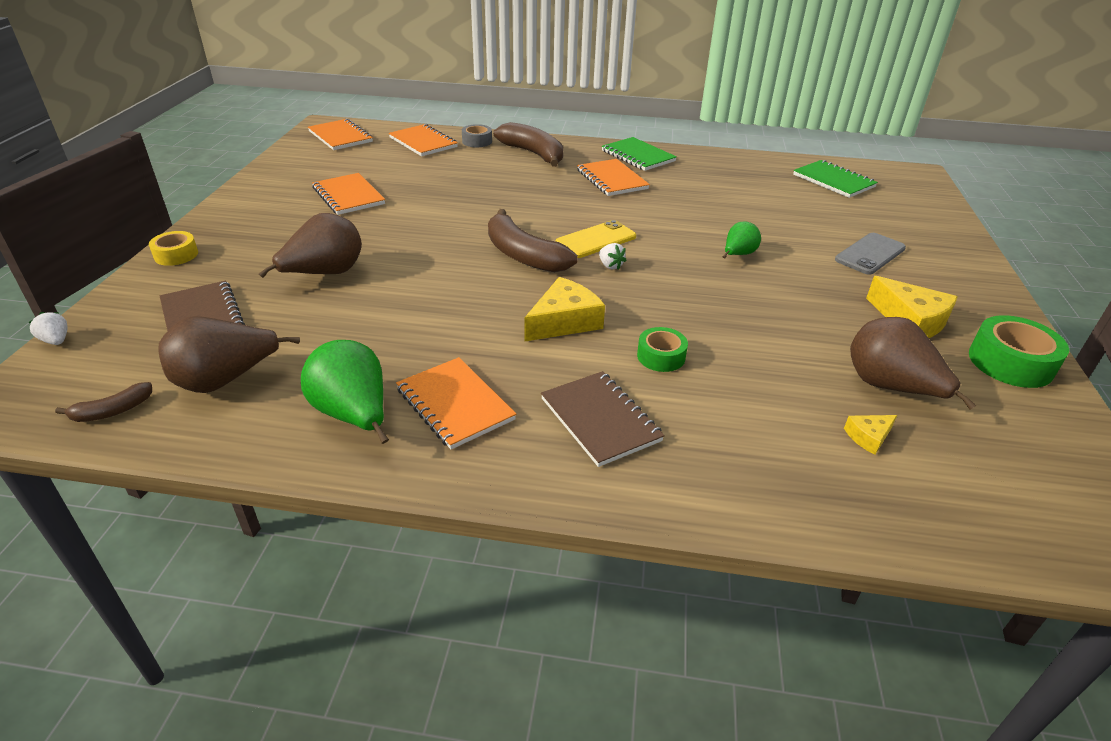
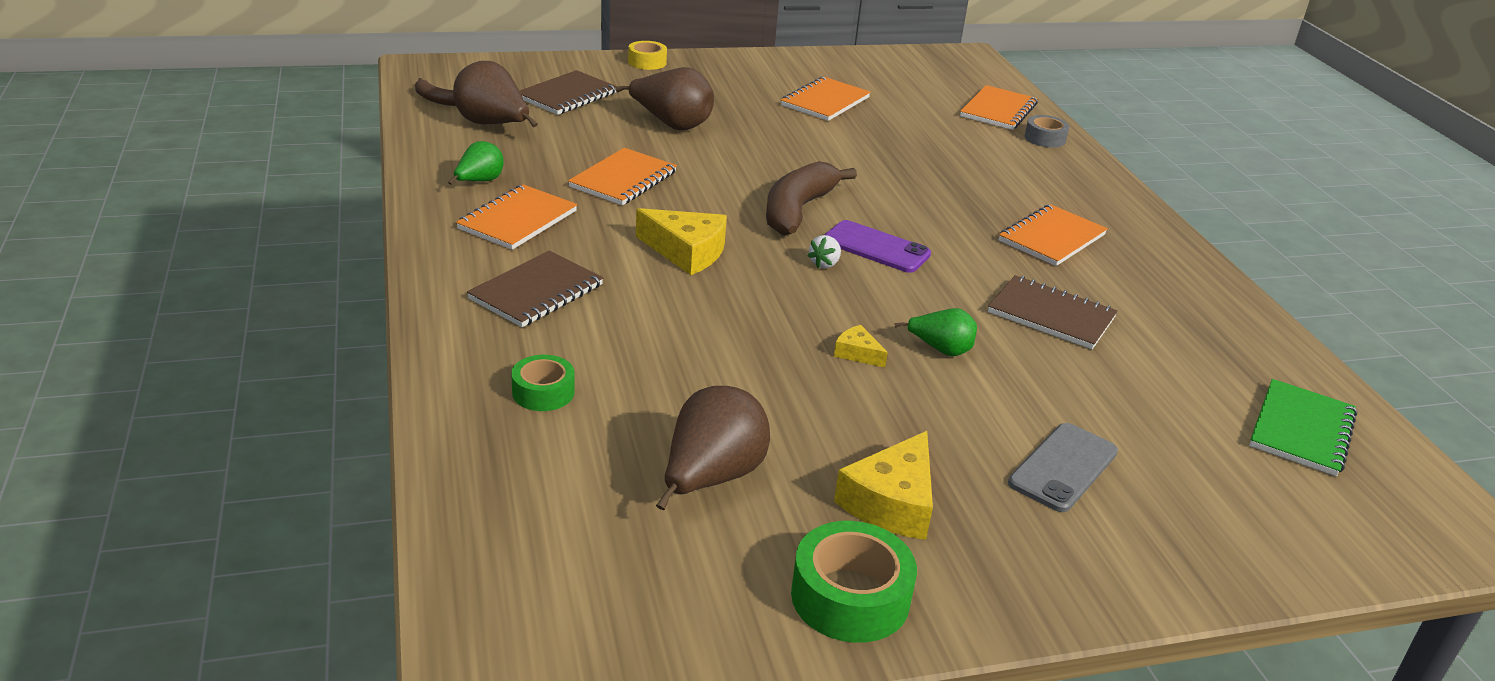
camera: 65 degrees right, 5 degrees down
white strawberry [28,312,68,345] -> none
green pear [301,340,389,444] -> green pear [448,141,504,185], size x0.59
orange notebook [308,119,373,150] -> orange notebook moved to [568,148,677,205]
brown banana [494,122,564,167] -> none
yellow phone [556,220,636,258] -> purple phone [824,220,931,273]
green notebook [602,137,677,171] -> none
green tape [637,327,688,372] -> green tape moved to [511,355,574,411]
grey phone [835,233,906,275] -> grey phone turned 75 degrees counterclockwise [1008,423,1118,512]
yellow cheese [844,415,897,455] -> yellow cheese moved to [834,325,888,367]
none -> brown notebook [988,275,1118,349]

